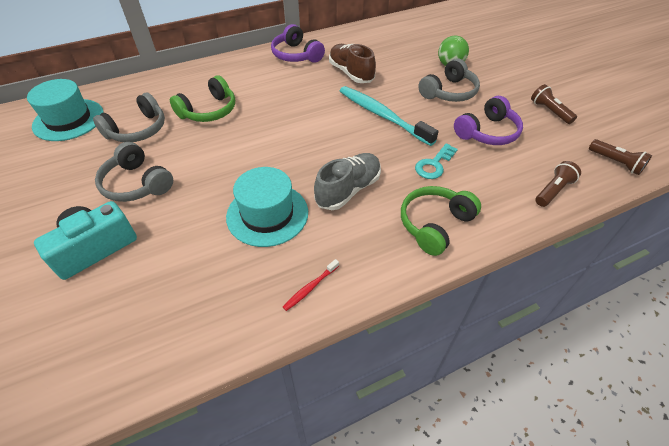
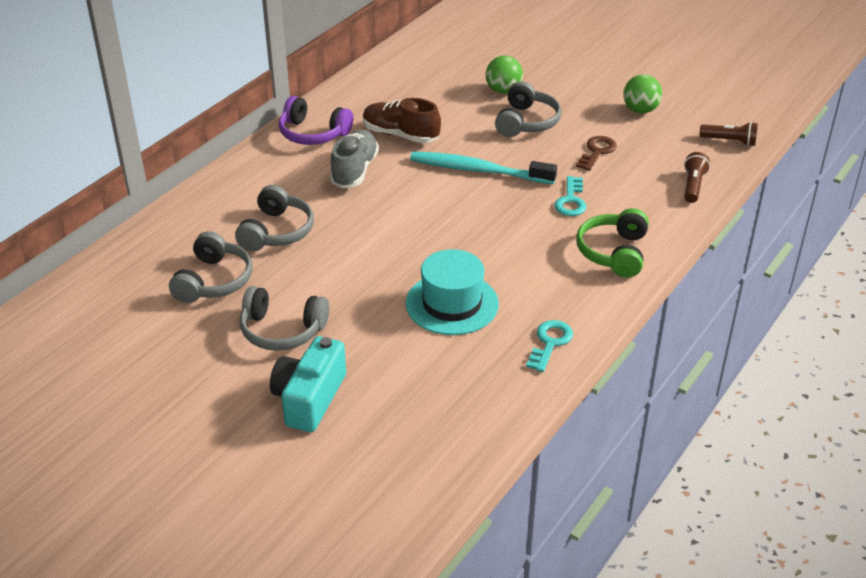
camera: 30 degrees left, 10 degrees down
turquoise hat [27,79,104,141] -> none
green headphones [170,75,235,122] -> grey headphones [235,185,314,251]
red toothbrush [283,259,339,311] -> turquoise key [526,320,573,372]
grey shoe [314,153,381,210] -> grey shoe moved to [330,129,379,188]
purple headphones [454,96,523,145] -> brown key [576,136,617,171]
brown flashlight [531,84,577,124] -> green ball [623,75,662,113]

